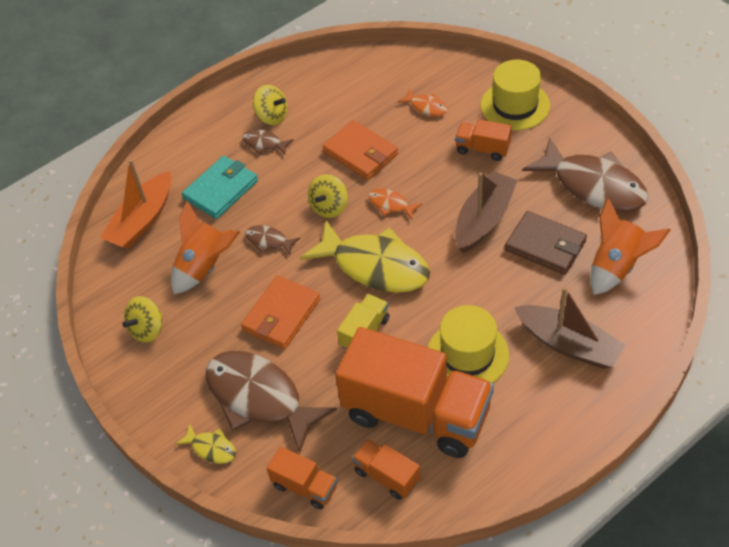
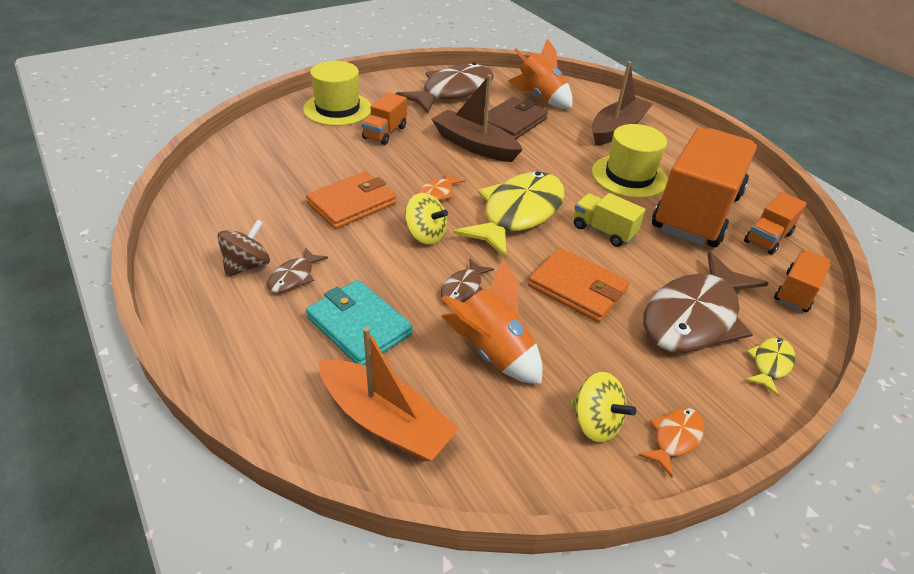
camera: 90 degrees left, 10 degrees down
yellow spinning top [253,85,288,125] -> brown spinning top [217,219,270,277]
orange fish [398,89,447,116] -> orange fish moved to [639,408,704,478]

